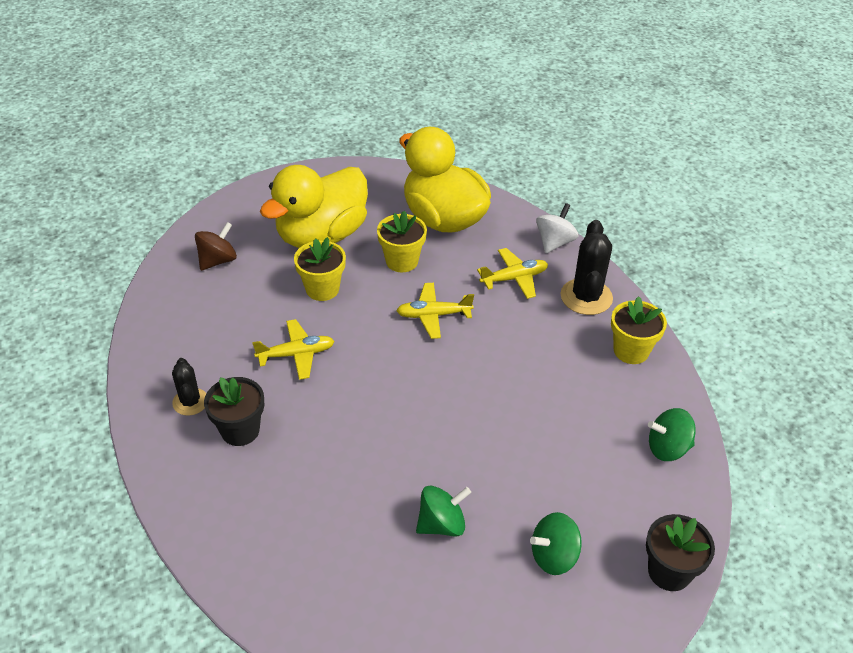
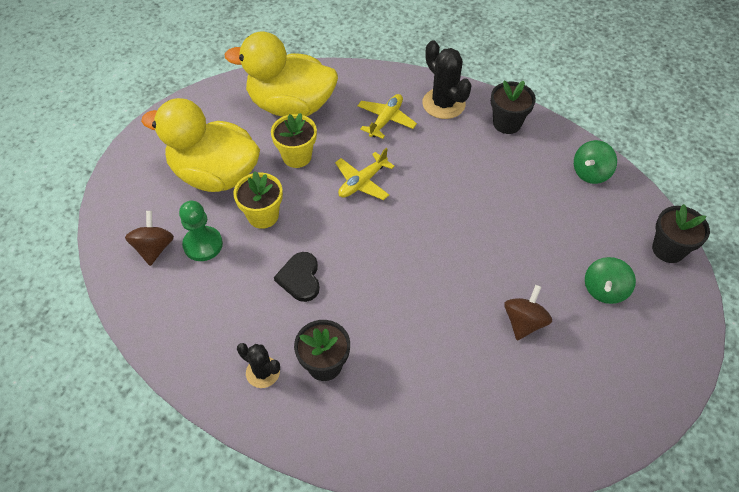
camera: 40 degrees left, 10 degrees up
yellow plane [252,319,334,380] -> black heart [274,252,320,302]
yellow duck [260,165,368,248] -> yellow duck turned 105 degrees clockwise [141,98,260,192]
green spinning top [416,486,471,537] -> brown spinning top [504,285,552,340]
white spinning top [536,203,578,253] -> none
yellow flower pot [611,296,667,364] -> black flower pot [491,80,536,134]
none -> green pawn [179,201,223,261]

